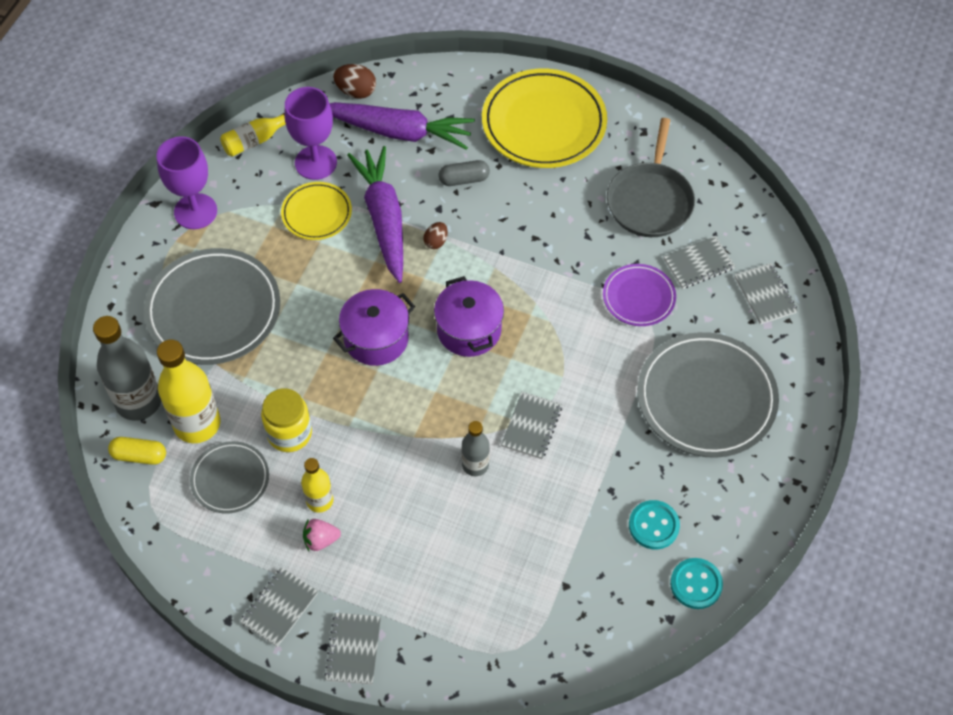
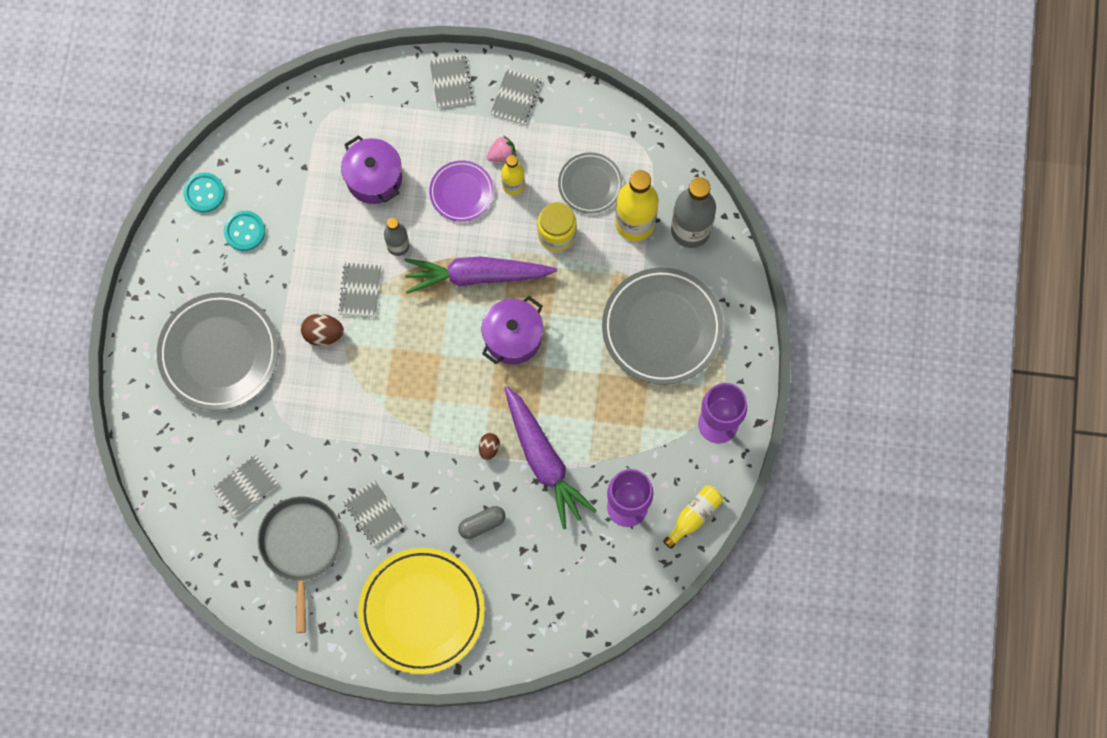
camera: 165 degrees right, 15 degrees up
yellow capsule [108,437,166,465] -> none
yellow plate [281,182,352,240] -> none
purple carrot [329,102,475,150] -> purple carrot moved to [404,256,557,294]
brown egg [333,64,376,99] -> brown egg moved to [301,314,344,346]
purple pot [434,276,504,357] -> purple pot moved to [341,135,402,204]
purple plate [603,264,676,326] -> purple plate moved to [429,160,494,222]
grey notebook [734,263,798,324] -> grey notebook moved to [343,480,405,547]

